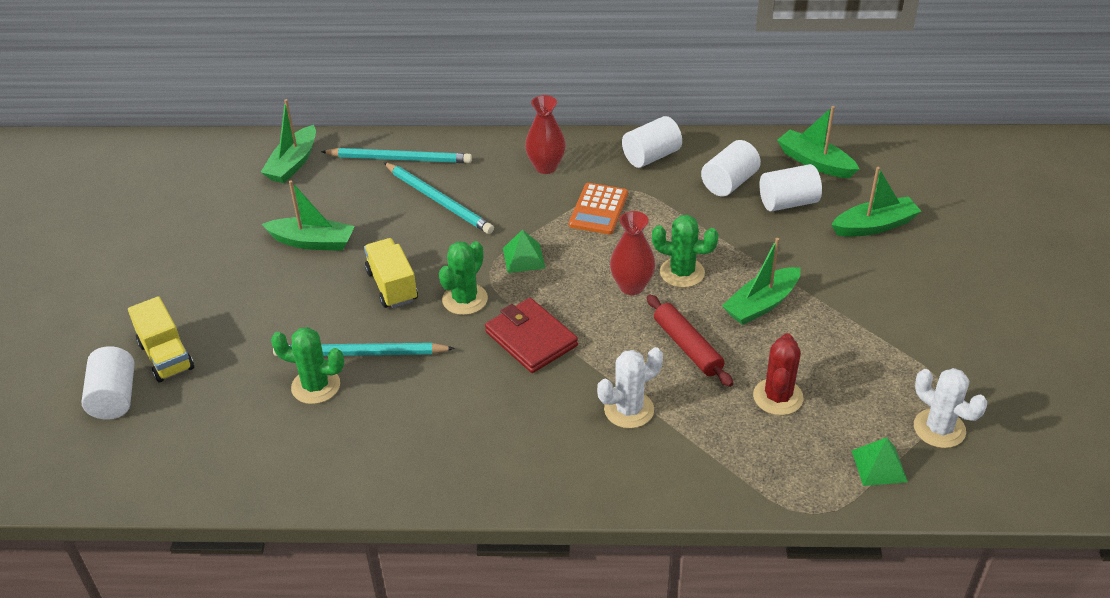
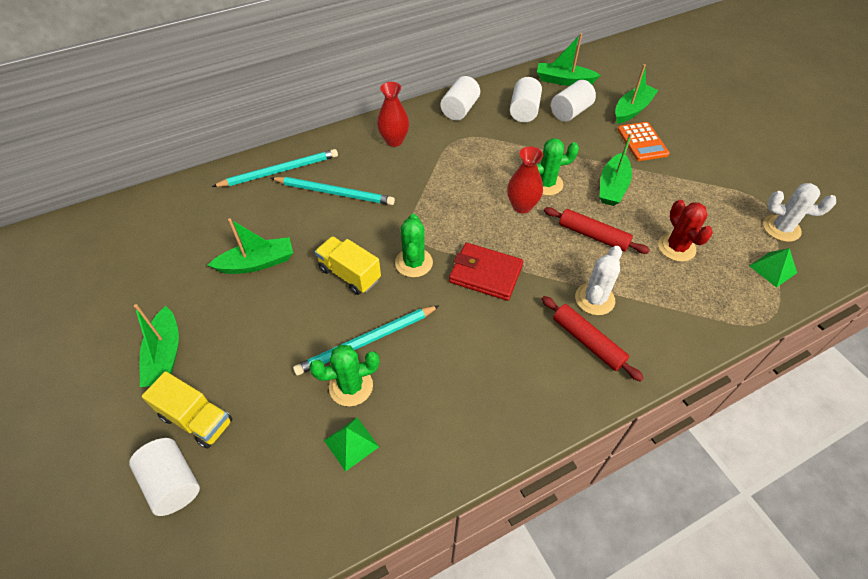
camera: 30 degrees left, 10 degrees up
green boat [261,99,316,183] -> green boat moved to [134,304,179,387]
green pyramid [503,230,545,273] -> green pyramid moved to [324,418,379,472]
orange calculator [569,183,628,234] -> orange calculator moved to [617,122,670,161]
none -> red rolling pin [542,296,644,382]

